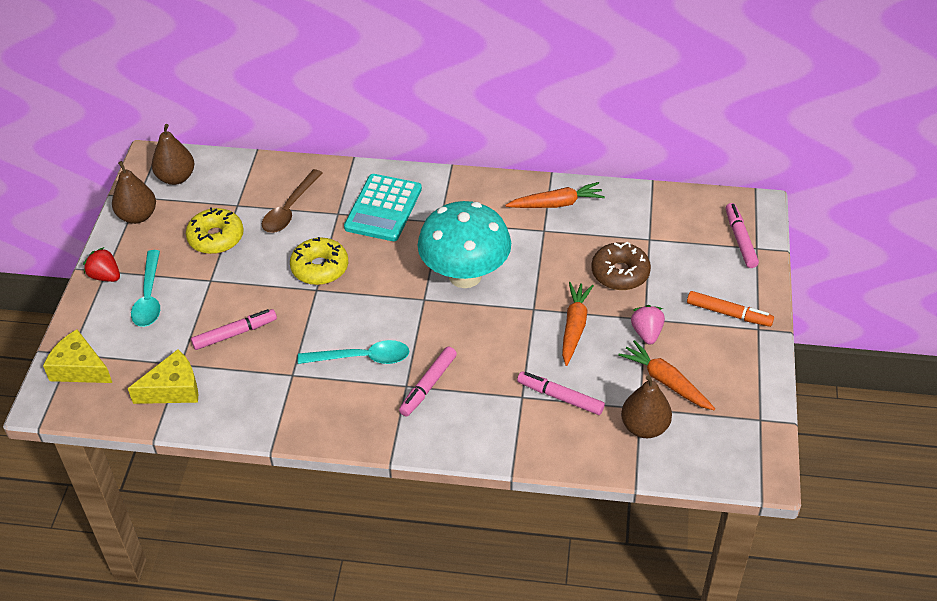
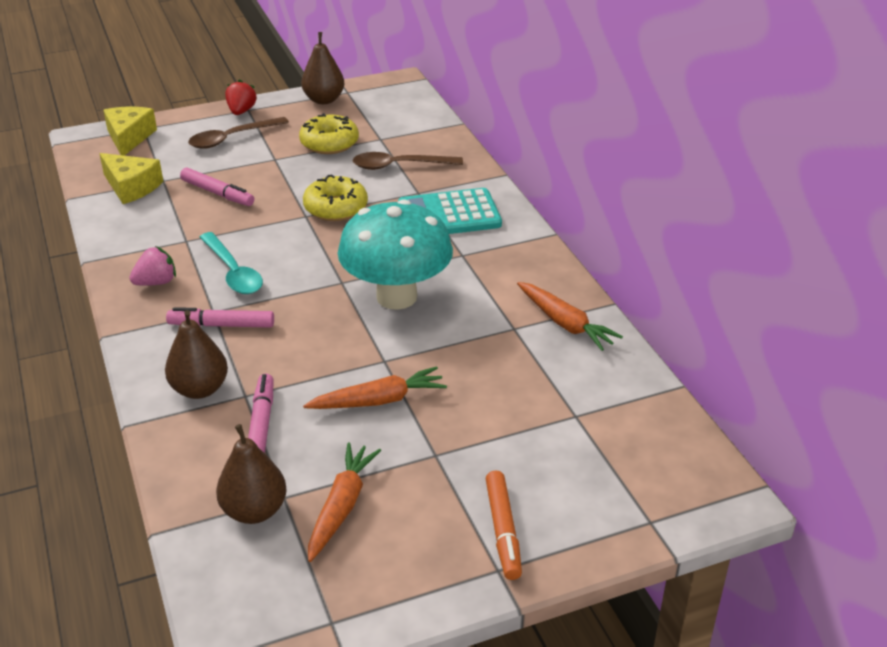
camera: 60 degrees right, 10 degrees down
turquoise spoon [131,250,160,327] -> brown spoon [188,117,289,149]
brown pear [152,124,194,185] -> brown pear moved to [165,310,228,399]
brown donut [591,242,651,290] -> none
pink strawberry [631,305,665,344] -> pink strawberry moved to [129,246,176,286]
pink marker [726,203,759,268] -> none

